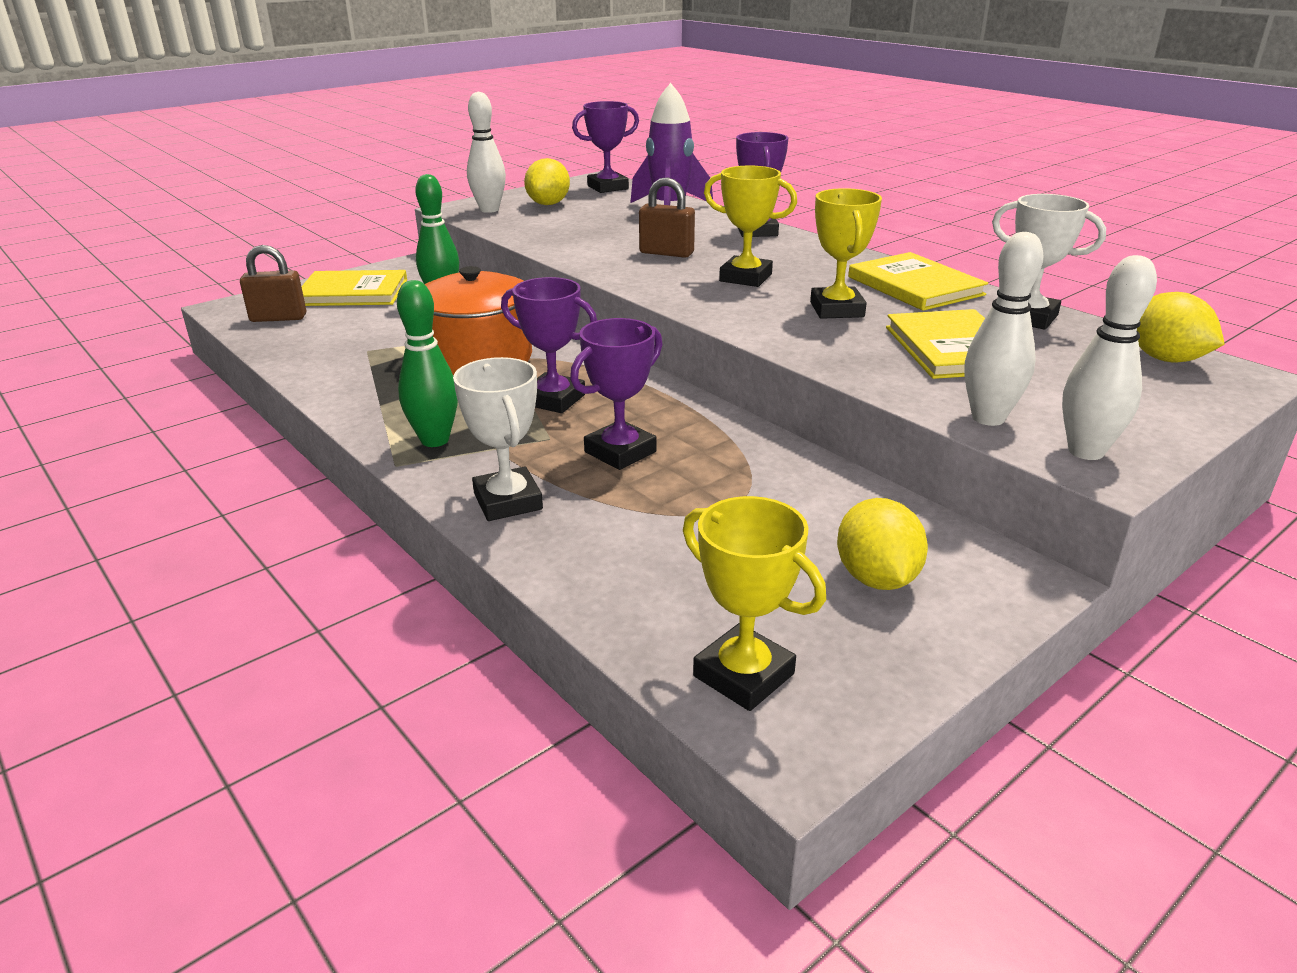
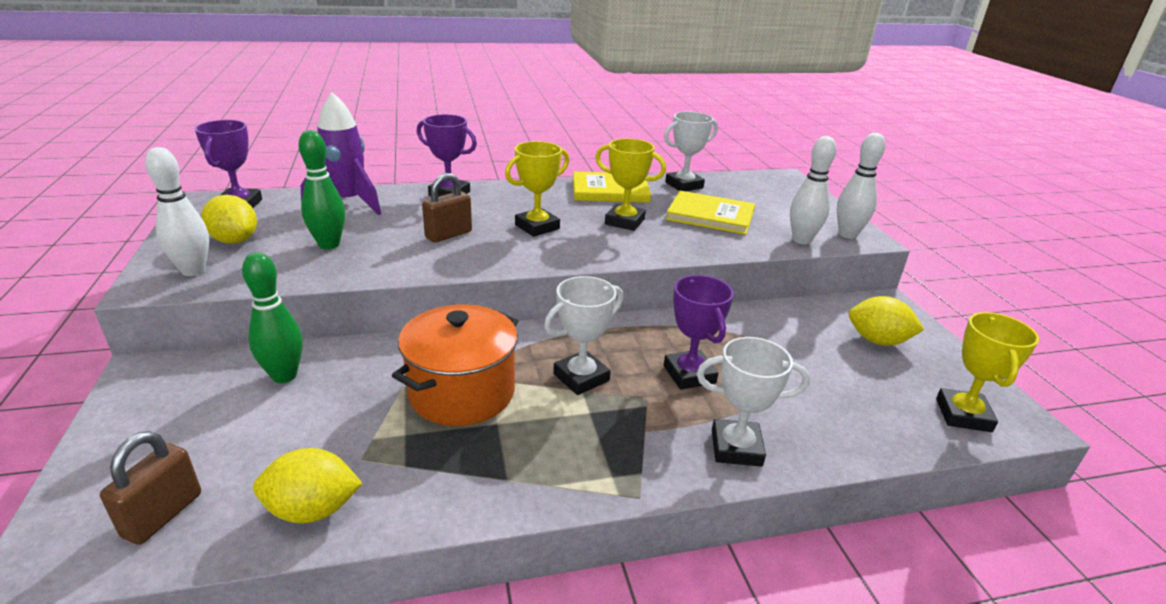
camera: 65 degrees left, 0 degrees up
yellow book [301,270,407,306] -> none
green bowling pin [397,280,458,447] -> green bowling pin moved to [299,130,345,249]
purple trophy [501,277,597,413] -> white trophy [544,276,624,395]
yellow trophy [683,496,826,711] -> yellow trophy turned 60 degrees counterclockwise [936,312,1039,432]
yellow lemon [1137,292,1225,362] -> yellow lemon moved to [253,448,363,524]

